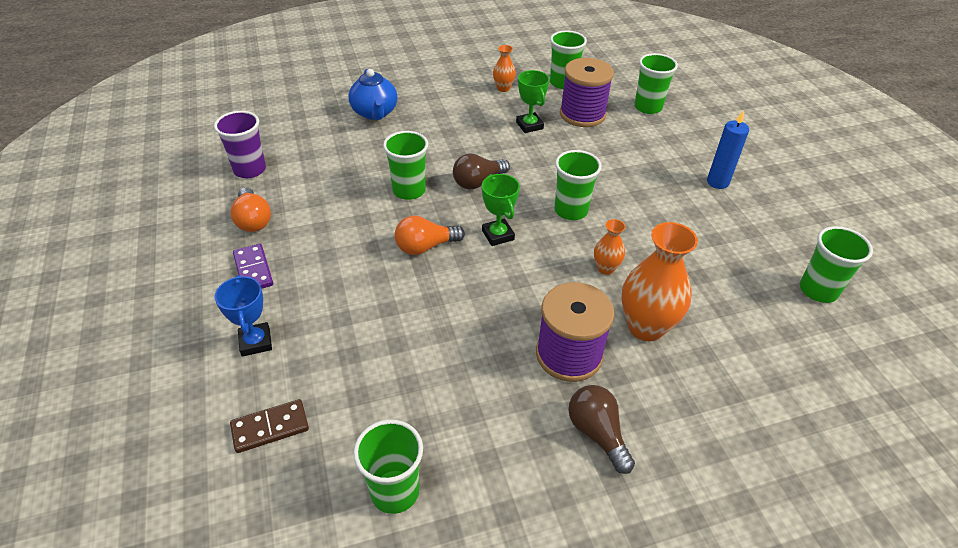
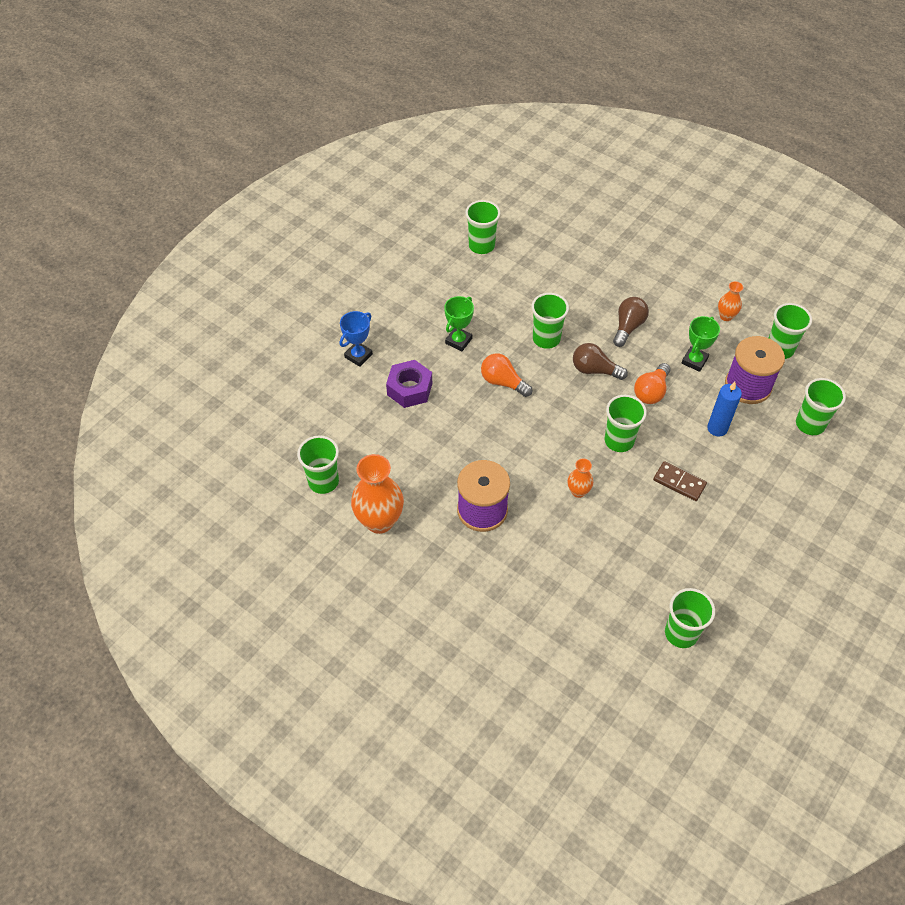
camera: 55 degrees right, 10 degrees up
purple cup [214,111,266,178] -> green cup [465,200,500,254]
orange light bulb [230,187,271,232] -> orange light bulb moved to [634,363,671,404]
brown domino [230,399,309,453] -> brown domino moved to [653,461,707,501]
purple domino [233,244,273,289] -> none
blue teapot [349,69,398,120] -> none
green trophy [482,174,520,246] -> green trophy moved to [444,296,474,351]
brown light bulb [568,385,635,474] -> brown light bulb moved to [613,297,649,347]
orange vase [622,222,698,341] -> orange vase moved to [351,454,404,534]
blue candle [707,111,749,189] -> blue candle moved to [707,382,742,436]
none -> purple nut [386,360,432,408]

